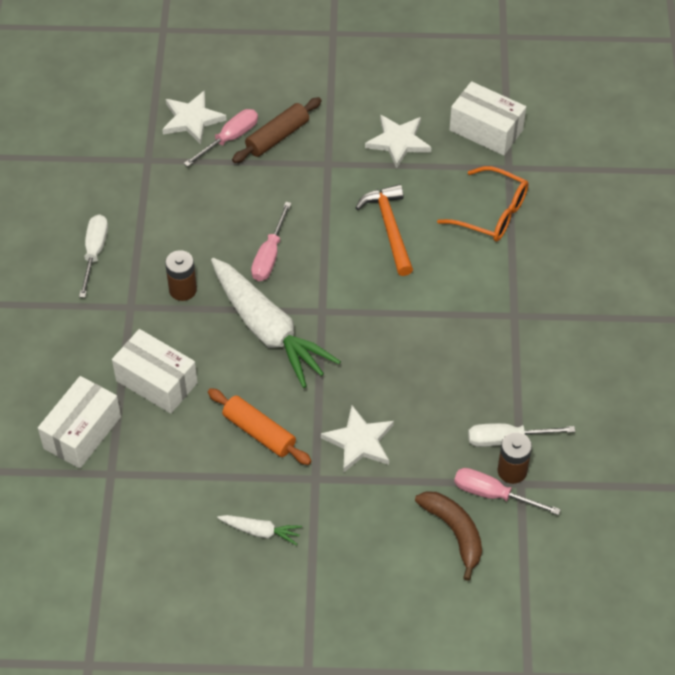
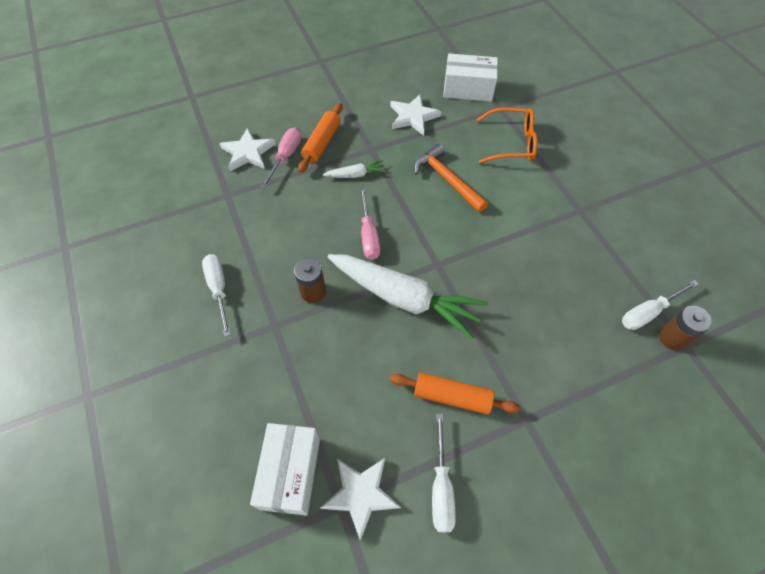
camera: 25 degrees left, 5 degrees up
white box [112,329,198,414] -> none
white carrot [217,515,302,545] -> white carrot moved to [323,160,386,178]
brown rolling pin [232,97,322,163] -> orange rolling pin [298,103,343,173]
white star [321,405,394,473] -> white star moved to [320,458,401,541]
brown banana [415,491,482,581] -> none
pink screwdriver [454,468,561,515] -> none
none -> white screwdriver [432,414,456,532]

